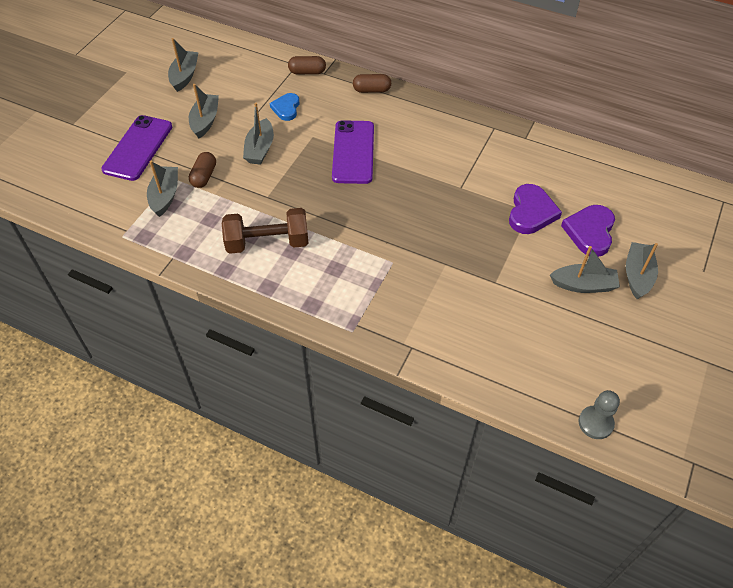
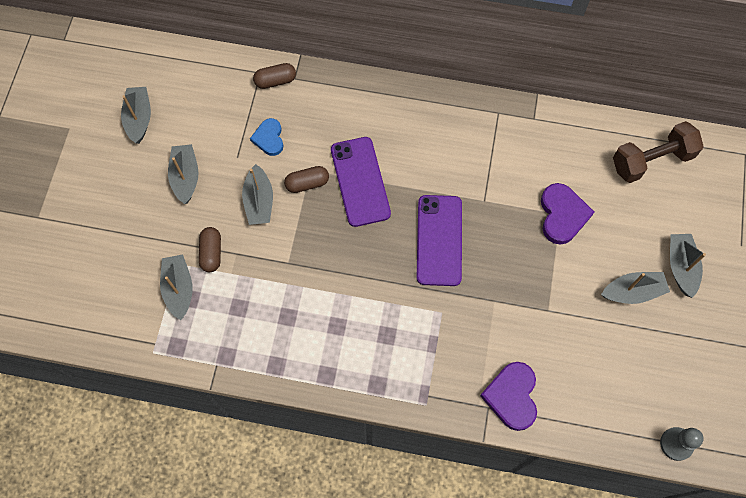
camera: 15 degrees left, 15 degrees up
purple phone [101,115,172,181] -> purple phone moved to [416,195,462,286]
brown dumbbell [222,208,308,254] -> brown dumbbell moved to [613,121,704,183]
brown capsule [353,74,391,93] -> brown capsule moved to [284,166,329,193]
purple heart [561,205,615,257] -> purple heart moved to [480,362,537,431]

